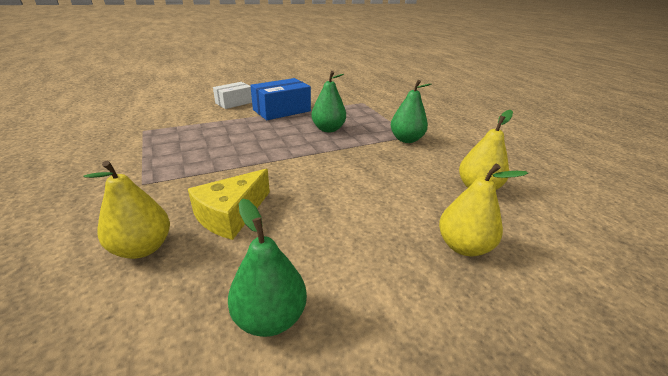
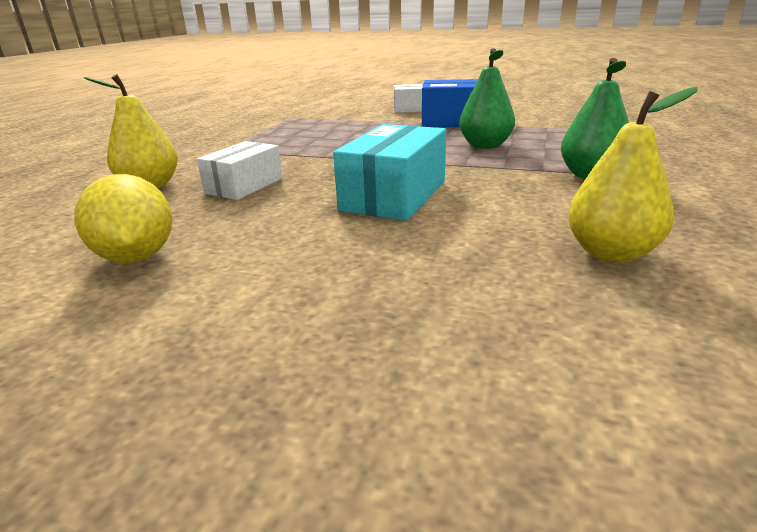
camera: 45 degrees right, 5 degrees down
yellow cheese [188,169,270,240] -> white box [197,141,283,200]
green pear [228,198,307,337] -> yellow lemon [75,174,172,263]
yellow pear [439,164,528,256] -> none
none -> turquoise box [333,124,446,221]

